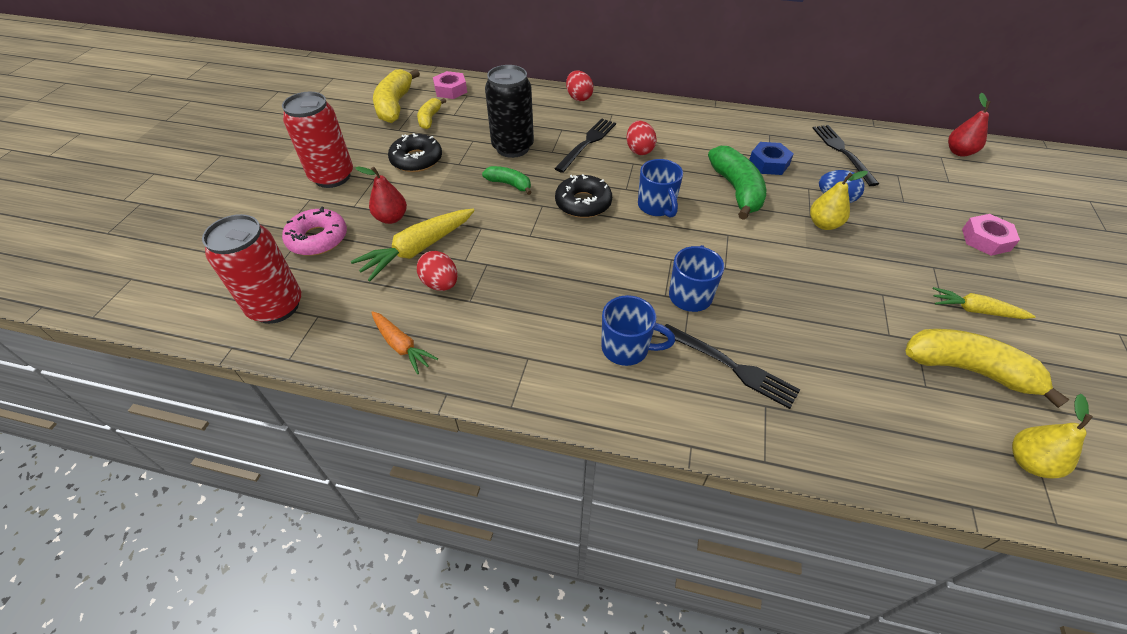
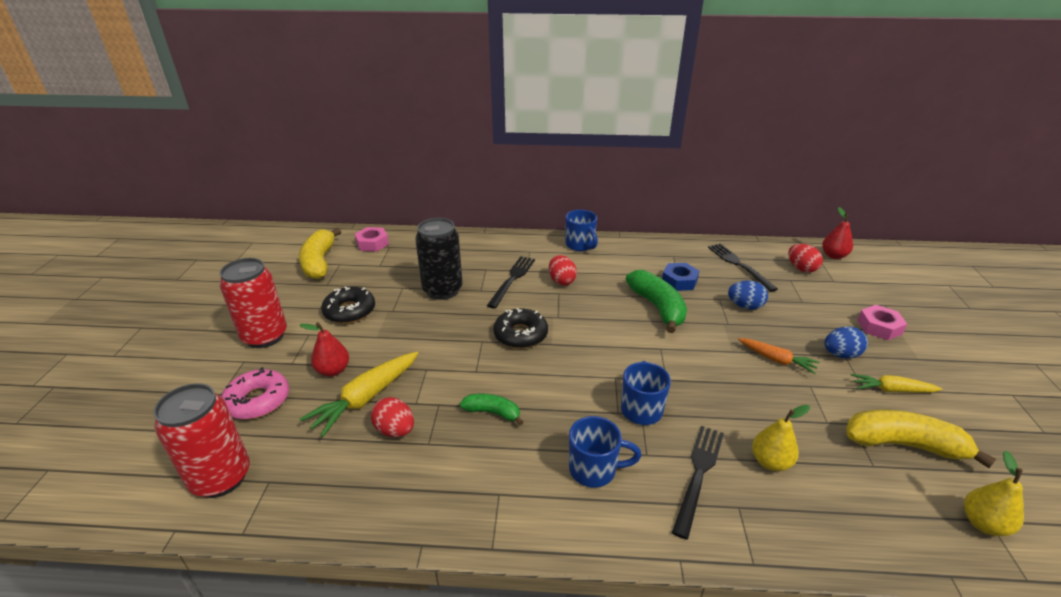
camera: 10 degrees left, 15 degrees down
orange carrot [371,311,438,374] -> orange carrot moved to [738,338,820,374]
yellow banana [417,98,446,130] -> none
green banana [482,166,532,195] -> green banana moved to [460,394,523,425]
red egg [566,71,594,101] -> red egg moved to [788,244,823,273]
blue mug [638,159,683,218] -> blue mug moved to [565,210,598,251]
black fork [660,324,800,409] -> black fork turned 90 degrees counterclockwise [672,426,724,540]
yellow pear [810,171,868,230] -> yellow pear moved to [752,405,810,471]
none -> blue egg [824,326,868,358]

